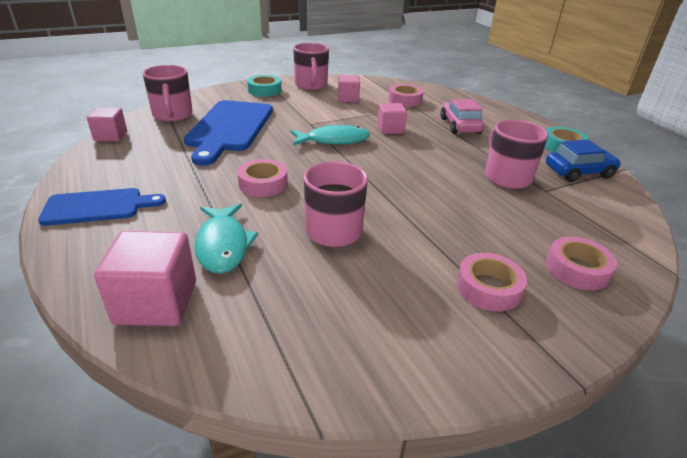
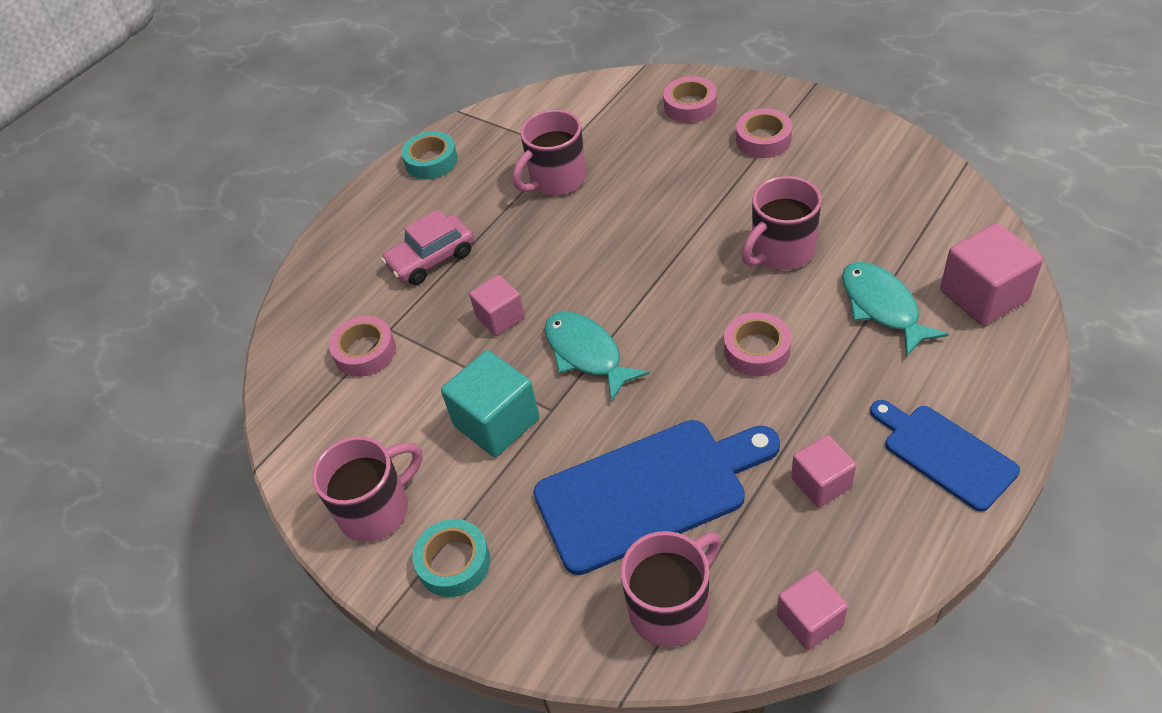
camera: 110 degrees left, 15 degrees up
turquoise fish [195,203,258,274] -> turquoise fish turned 75 degrees counterclockwise [842,262,949,357]
pink cube [338,75,360,102] -> pink cube moved to [791,435,856,508]
blue car [546,139,621,182] -> none
none -> turquoise cube [441,350,539,457]

